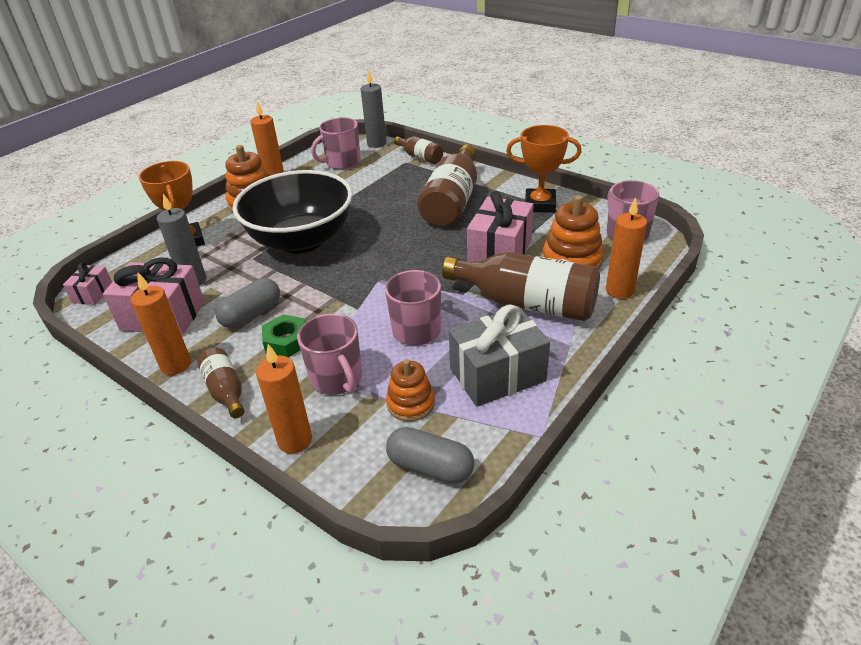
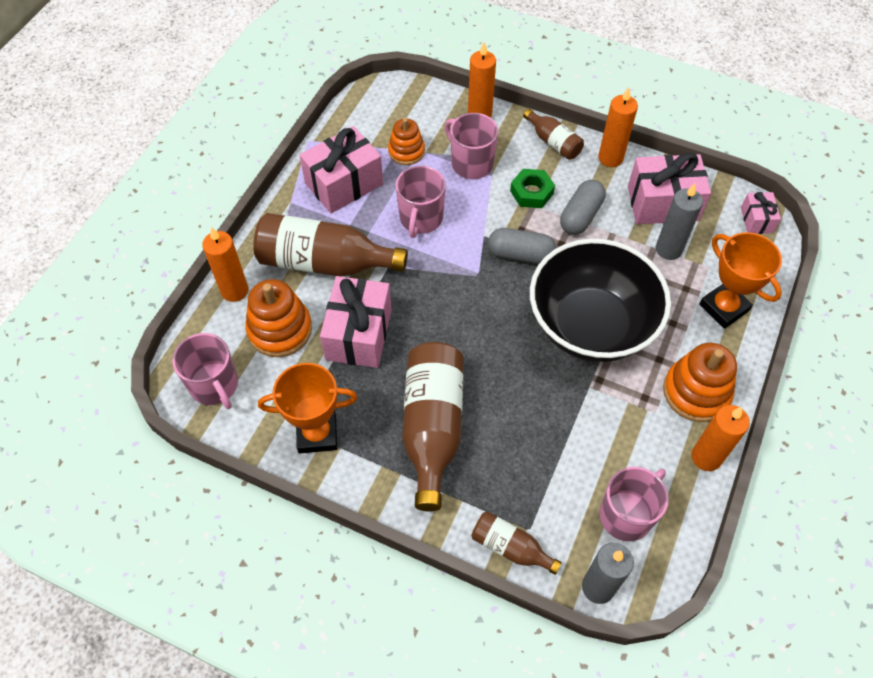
camera: 165 degrees right, 20 degrees up
grey capsule [386,427,474,484] -> grey capsule moved to [488,228,556,264]
grey gift [449,305,550,407] -> pink gift [299,126,383,213]

